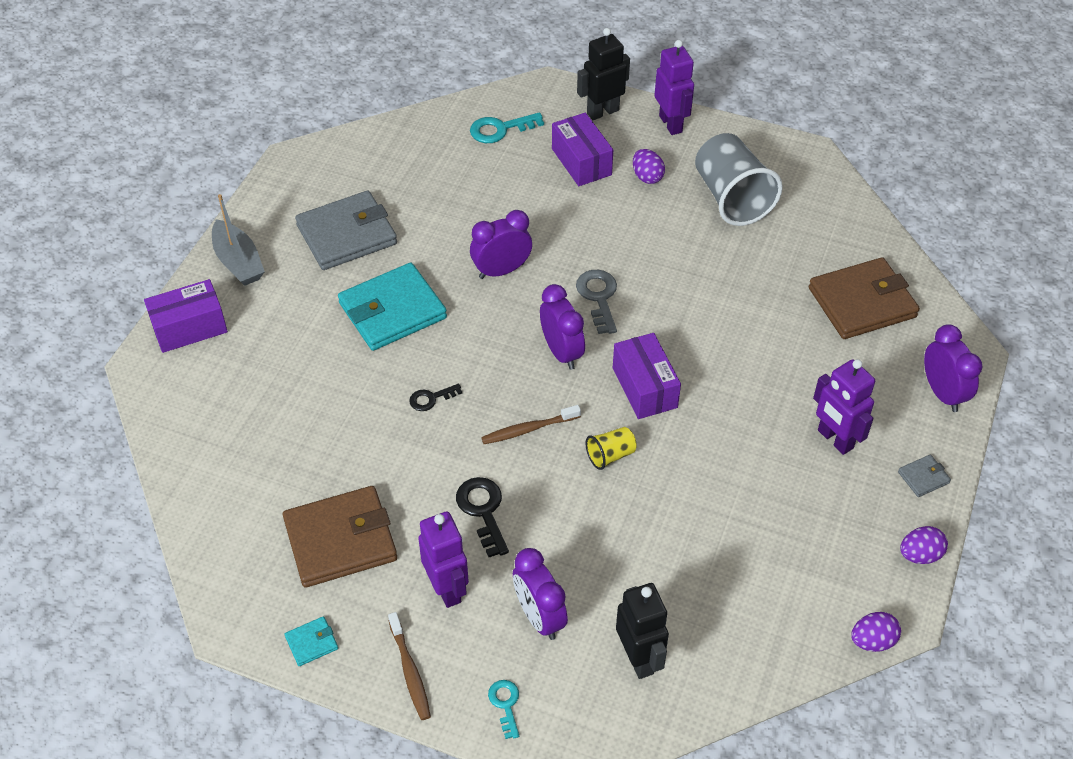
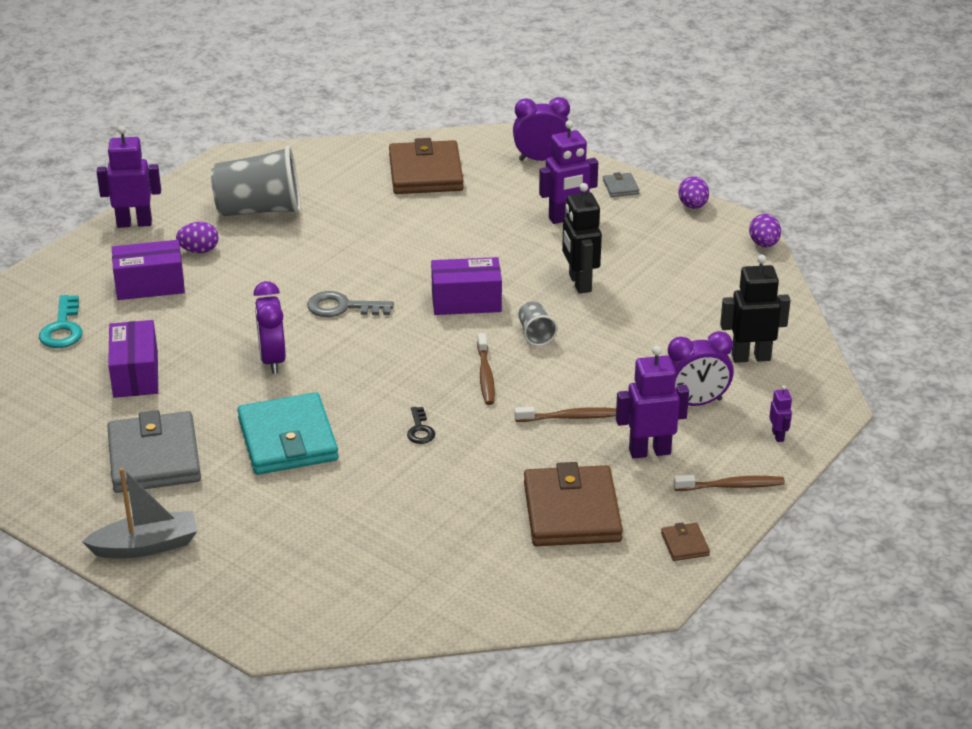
camera: 75 degrees left, 15 degrees down
purple box [144,279,228,353] -> purple box moved to [108,320,158,398]
turquoise wallet [285,616,338,666] -> brown wallet [661,522,710,561]
black key [456,477,509,557] -> brown toothbrush [514,407,616,422]
turquoise key [488,680,519,739] -> purple robot [769,385,792,442]
purple clock [540,284,585,370] -> none
black robot [577,28,630,120] -> black robot moved to [562,183,602,294]
yellow cup [586,427,637,470] -> grey cup [518,301,557,346]

